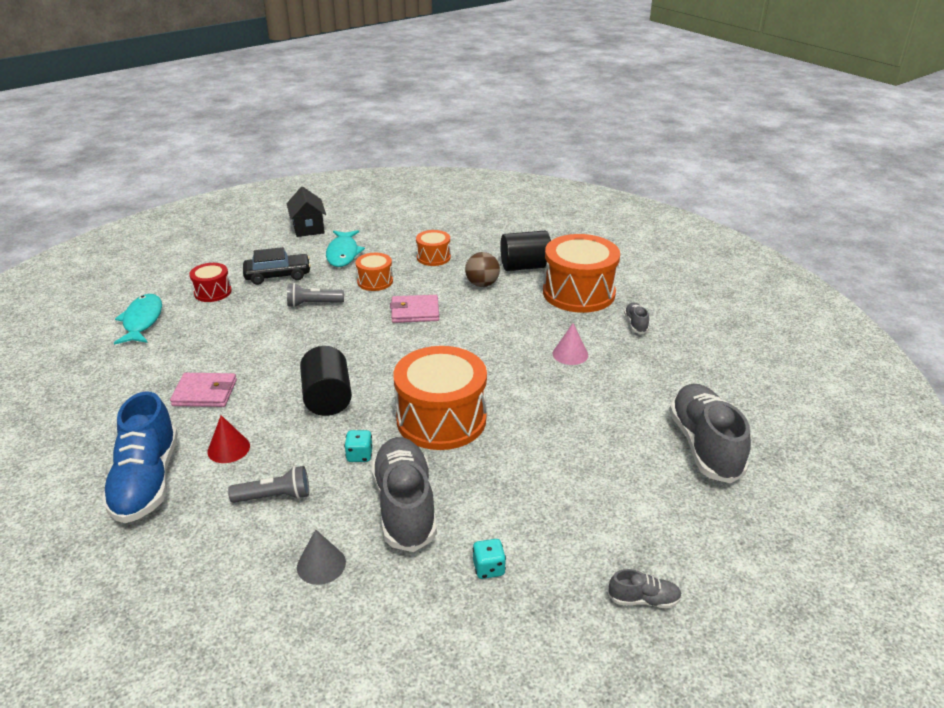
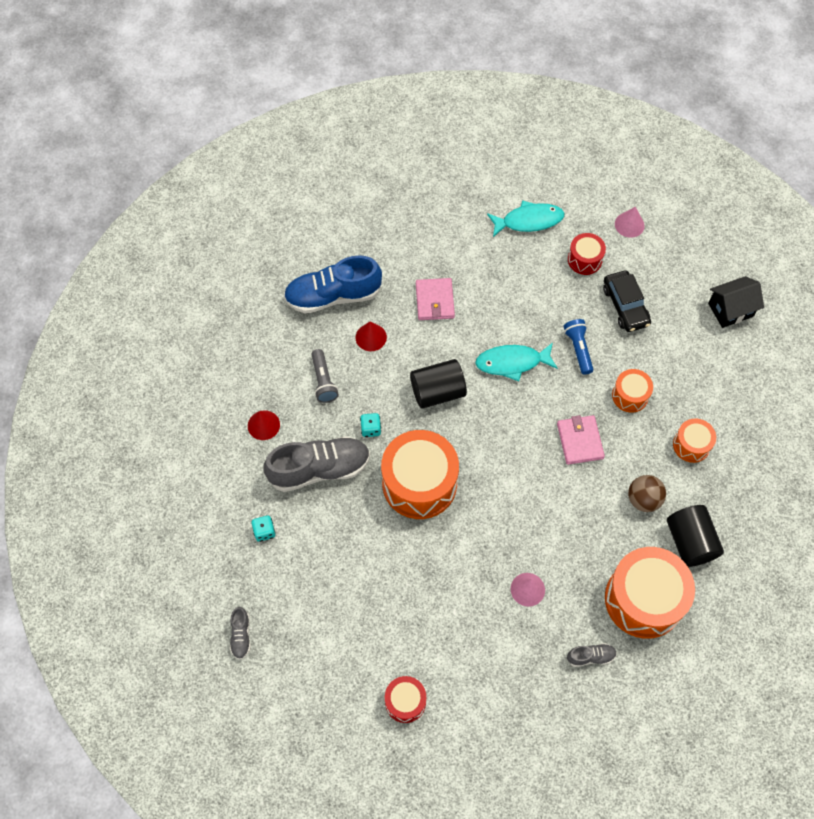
camera: 85 degrees right, 30 degrees up
grey flashlight [287,283,344,307] -> blue flashlight [564,319,593,375]
grey cone [297,529,346,585] -> red cone [248,410,280,440]
turquoise fish [326,230,365,267] -> turquoise fish moved to [475,343,558,381]
grey shoe [669,384,751,483] -> red drum [385,676,426,723]
none -> pink cone [615,207,645,238]

